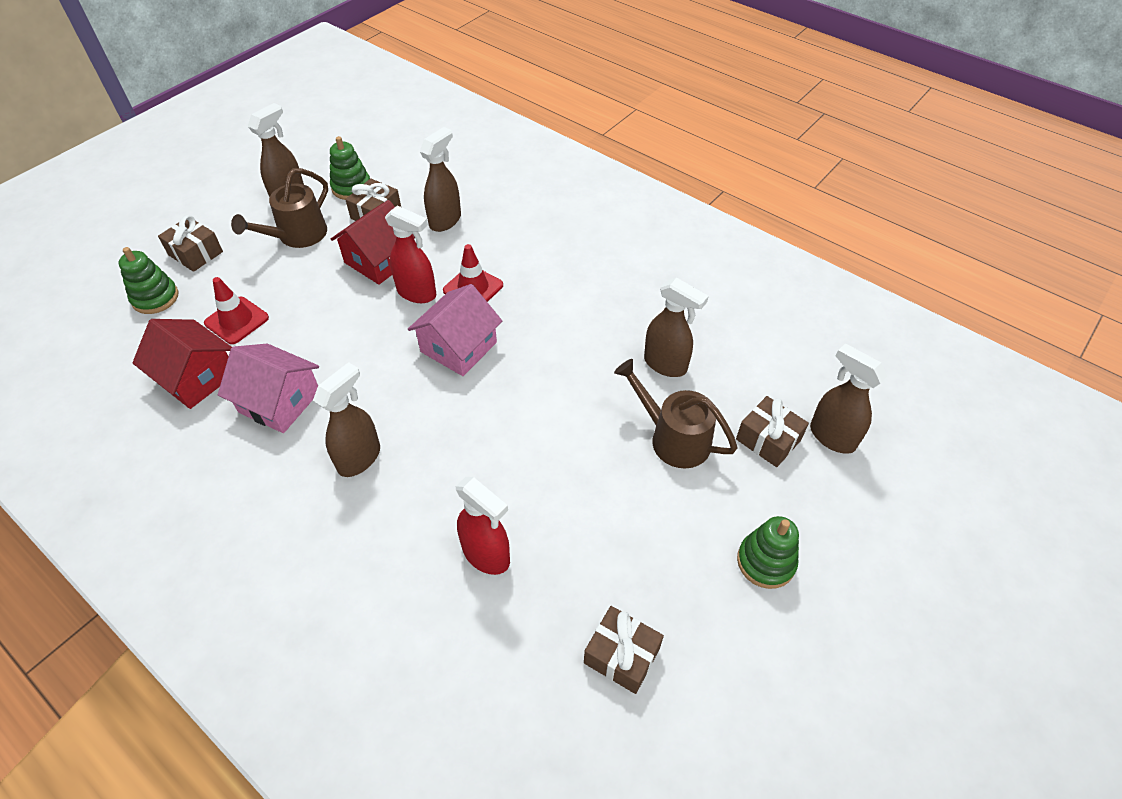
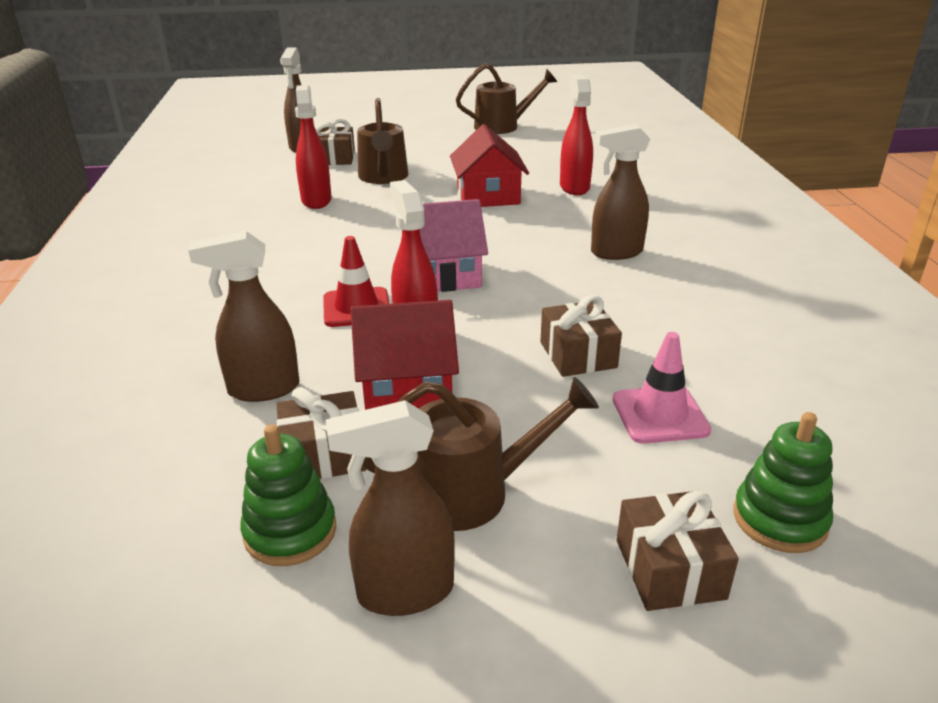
camera: 135 degrees left, 20 degrees down
red house [132,319,232,409] -> red house moved to [450,124,529,207]
red traffic cone [204,277,269,344] -> pink traffic cone [613,332,711,444]
pink house [218,344,319,433] -> none
brown gift [584,606,664,694] -> brown gift moved to [540,295,622,377]
brown spray bottle [644,278,709,377] -> red spray bottle [295,85,332,209]
green stacking toy [737,516,799,589] -> none
none -> brown watering can [456,63,557,134]

